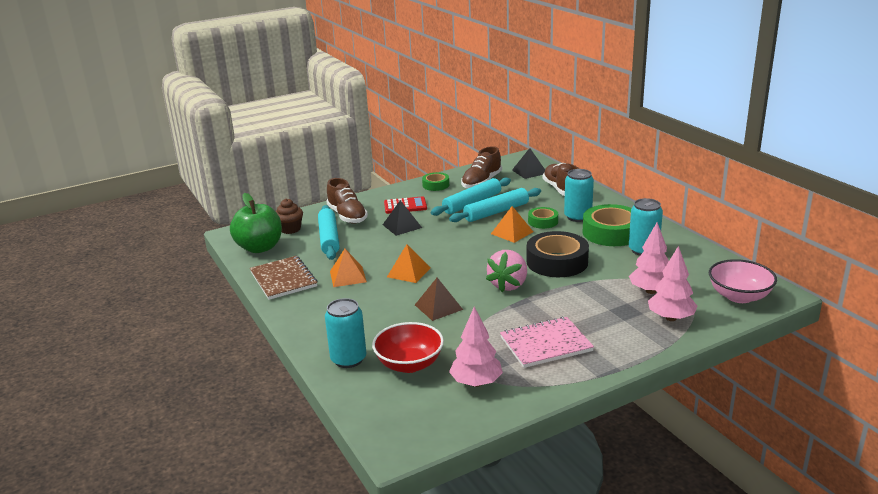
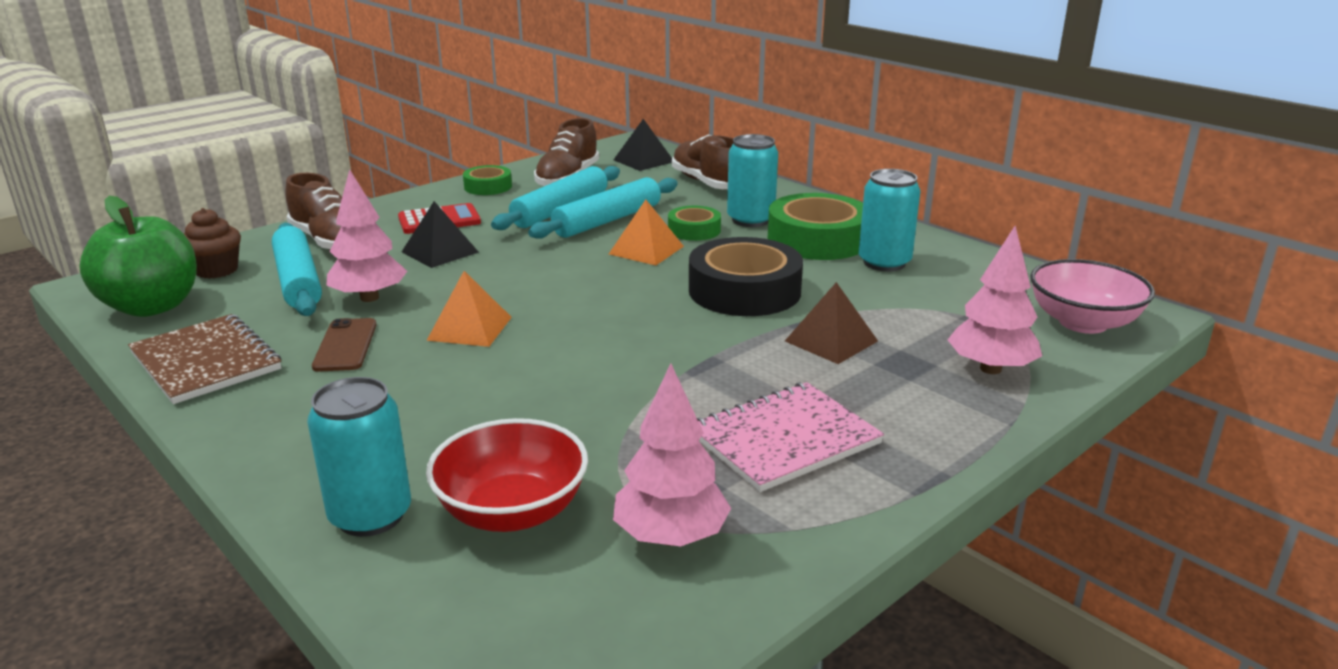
camera: 15 degrees left, 0 degrees up
orange pyramid [330,249,367,287] -> brown phone [312,318,377,372]
brown pyramid [415,278,463,321] -> brown pyramid moved to [785,282,878,364]
pink strawberry [486,250,527,292] -> none
pink tree [629,222,669,294] -> pink tree moved to [326,169,407,302]

